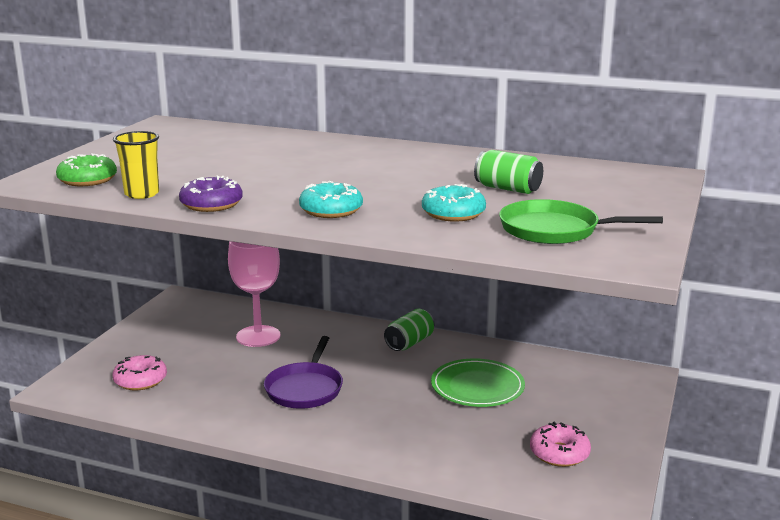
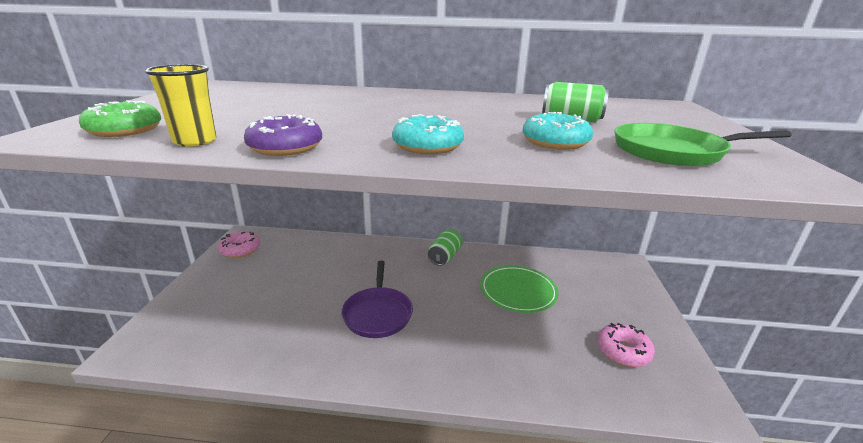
camera: 15 degrees left, 5 degrees up
pink donut [112,355,167,391] -> pink donut moved to [218,232,260,258]
pink goblet [228,241,280,347] -> none

